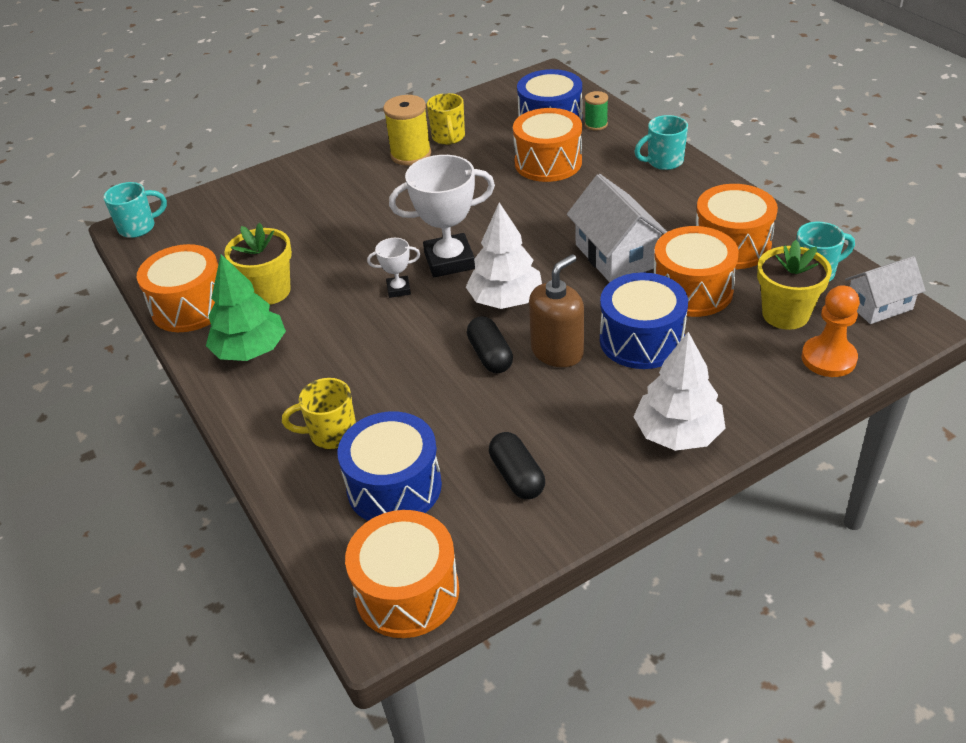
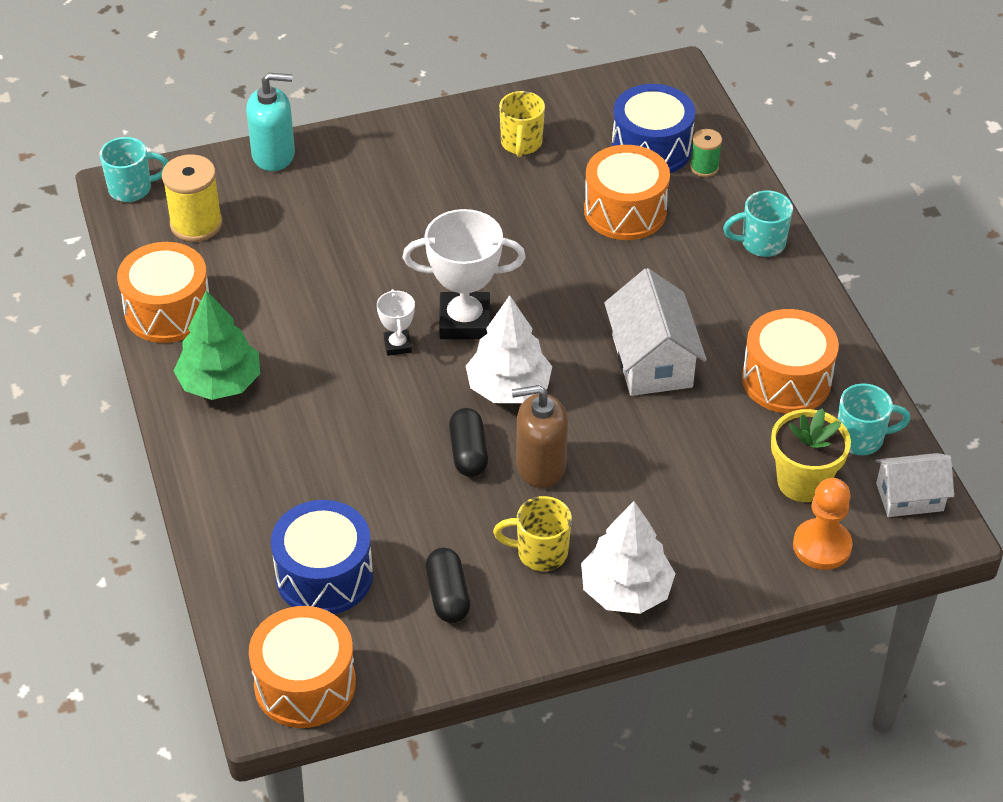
camera: 10 degrees right, 5 degrees up
yellow flower pot [224,223,292,305] -> none
yellow mug [282,378,356,449] -> yellow mug moved to [493,496,572,571]
white trophy [367,238,420,298] -> white trophy turned 75 degrees clockwise [377,289,415,356]
yellow spool [383,95,431,166] -> yellow spool moved to [162,154,222,242]
brown soap dispenser [529,254,584,367] -> brown soap dispenser turned 150 degrees counterclockwise [512,385,568,488]
blue drum [600,272,688,369] -> none
orange drum [654,226,739,317] -> none
none -> turquoise soap dispenser [246,73,295,171]

